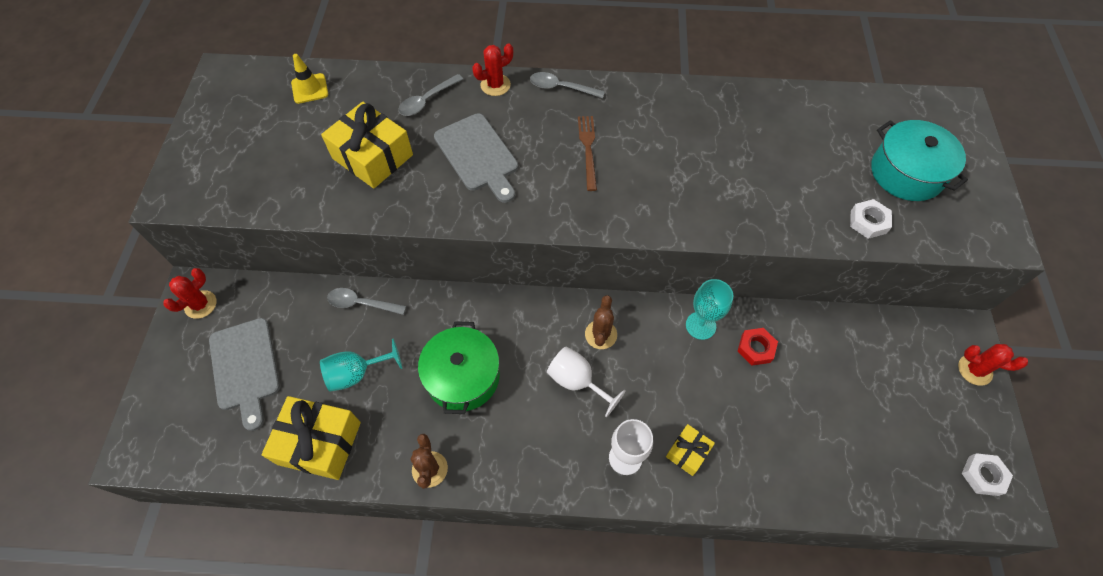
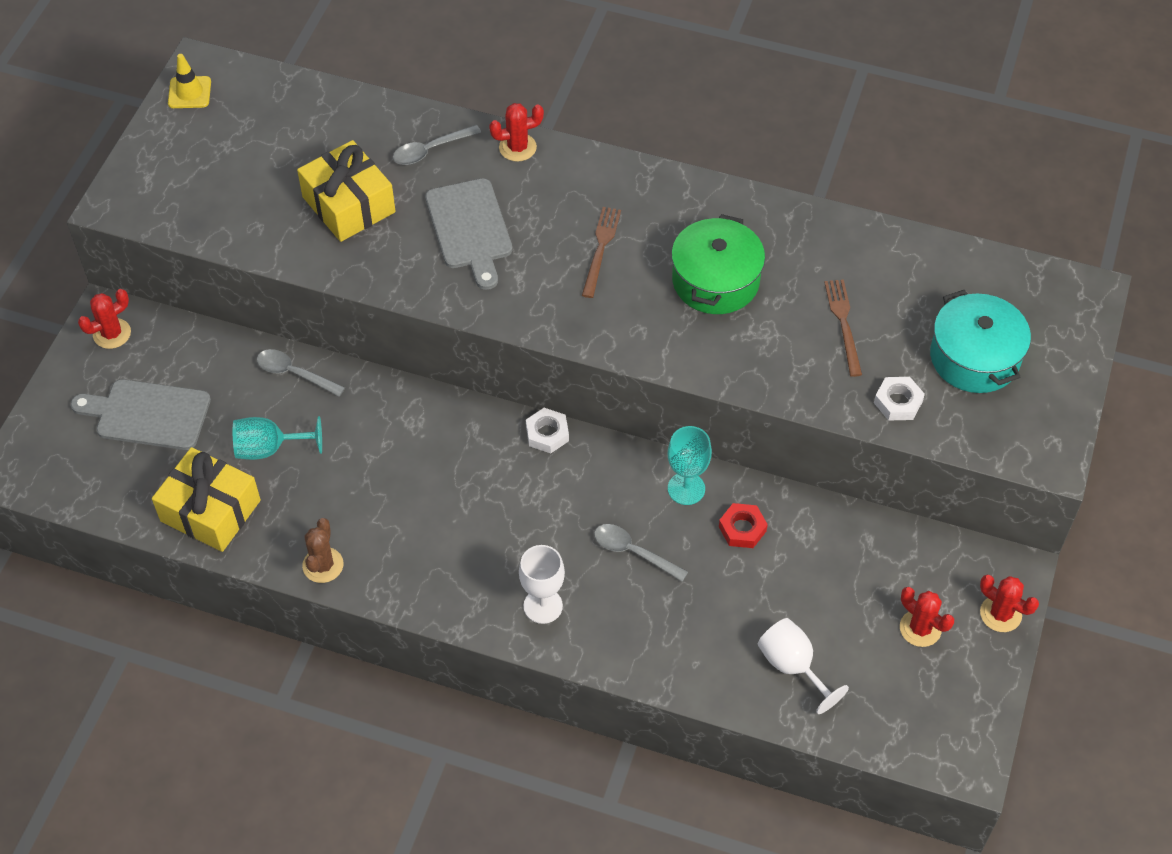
camera: 15 degrees right, 5 degrees down
grey cutting board [209,318,280,431] -> grey cutting board turned 105 degrees clockwise [71,379,211,450]
yellow traffic cone [291,54,328,104] -> yellow traffic cone moved to [168,54,211,108]
green pot [418,321,500,414] -> green pot moved to [671,214,765,314]
grey spoon [530,72,605,98] -> grey spoon moved to [594,524,688,582]
white goblet [547,346,626,417] -> white goblet moved to [758,618,849,714]
brown cactus [585,295,617,349] -> none
yellow gift [666,424,715,476] -> none
white nut [962,453,1013,496] -> white nut moved to [526,408,569,453]
none -> brown fork [824,279,862,377]
none -> red cactus [900,587,954,647]

